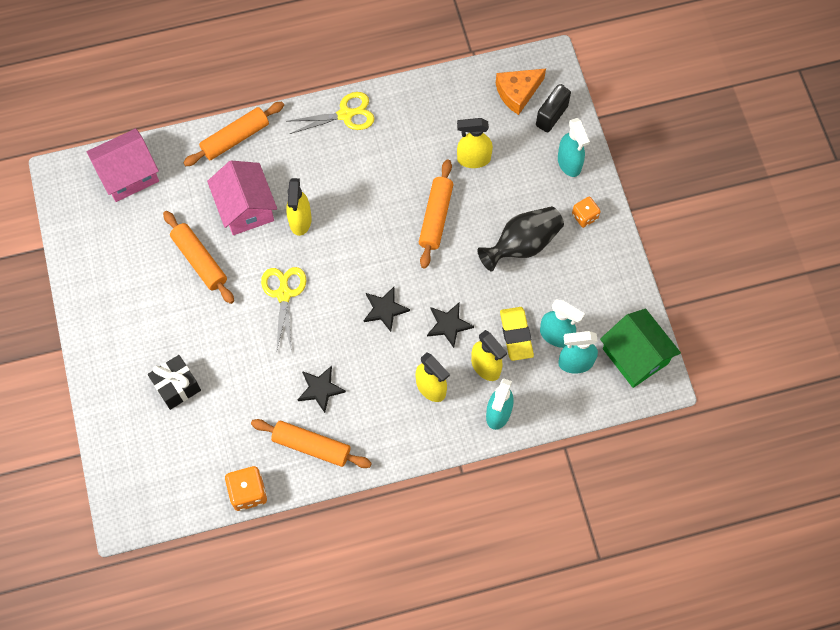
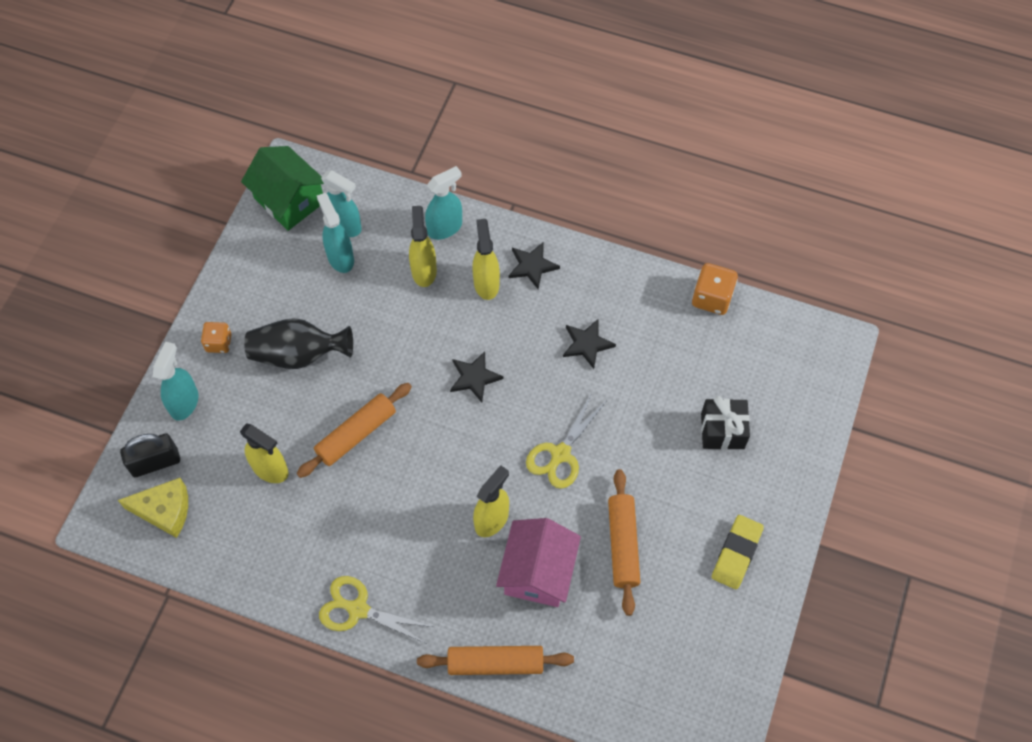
camera: 145 degrees left, 5 degrees down
pink house [87,128,159,202] -> none
orange rolling pin [251,419,372,468] -> none
black star [427,302,474,348] -> black star moved to [508,242,560,289]
orange cheese [496,69,546,115] -> yellow cheese [118,478,188,538]
yellow eraser [500,307,534,361] -> yellow eraser moved to [712,515,764,589]
green house [600,309,681,388] -> green house turned 45 degrees counterclockwise [241,146,324,231]

